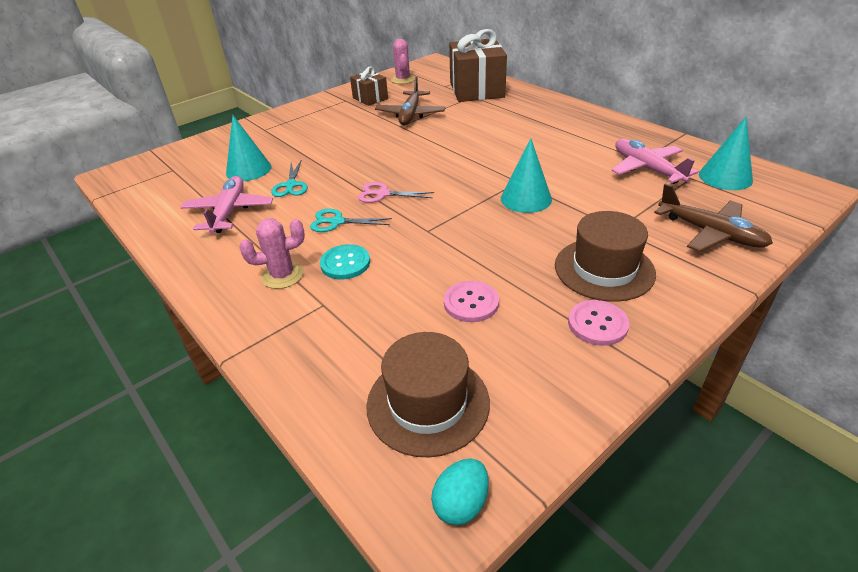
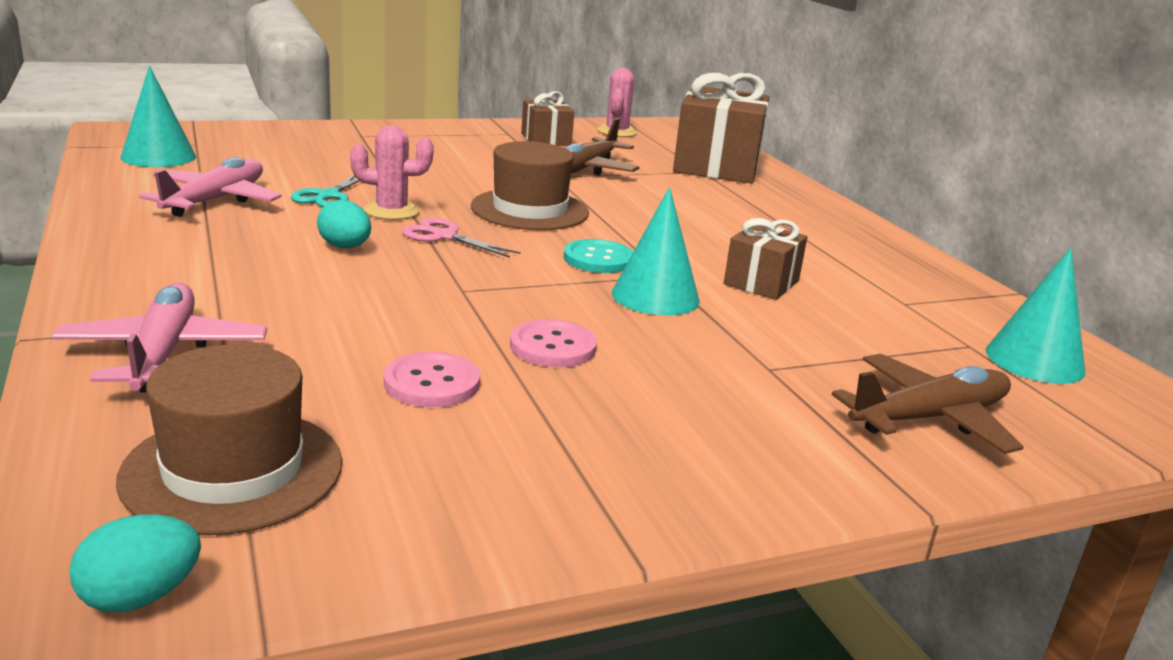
camera: 15 degrees right, 15 degrees down
turquoise cone [226,115,271,181] -> turquoise cone moved to [120,66,196,167]
pink cactus [239,218,305,289] -> pink cactus moved to [350,125,434,220]
turquoise scissors [310,209,392,232] -> turquoise egg [317,200,371,248]
turquoise button [320,244,370,280] -> turquoise button moved to [564,239,633,273]
brown hat [555,211,656,302] -> brown hat moved to [471,141,589,230]
pink button [568,300,629,346] -> pink button moved to [510,319,597,367]
pink plane [611,139,699,184] -> pink plane moved to [51,282,267,393]
brown plane [654,184,773,252] -> brown plane turned 90 degrees counterclockwise [832,354,1024,454]
none -> brown gift [724,218,807,300]

